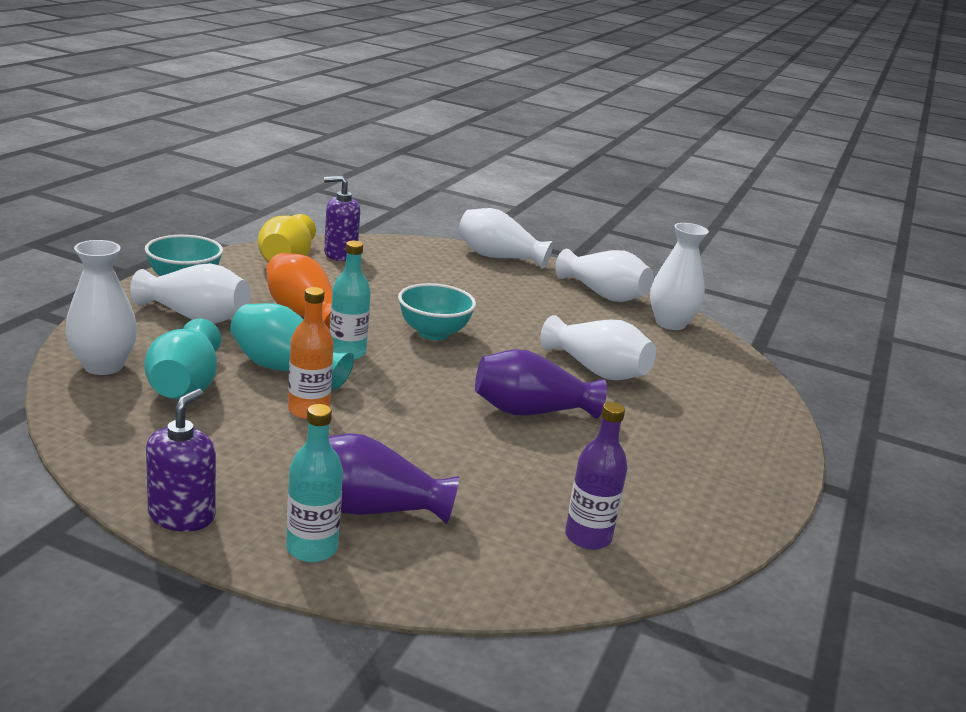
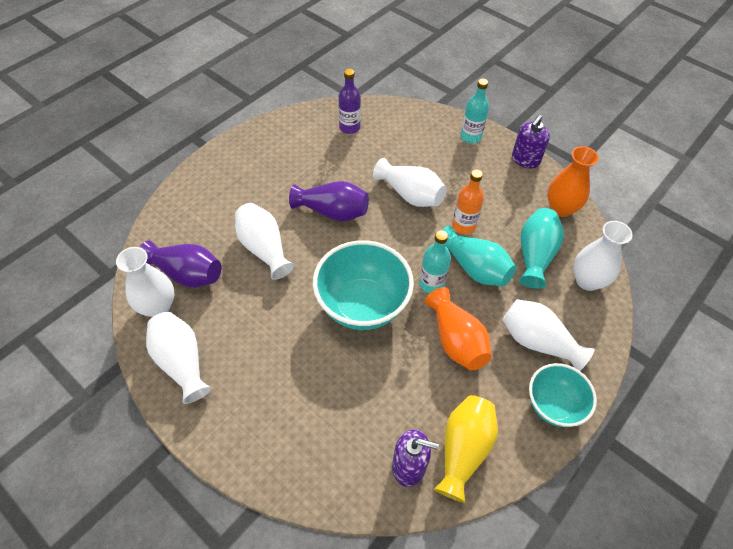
camera: 160 degrees left, 30 degrees up
purple vase [329,433,459,524] -> purple vase moved to [140,241,221,288]
turquoise bowl [398,283,476,340] -> turquoise bowl [313,240,414,330], size x1.63
white vase [458,208,554,269] -> white vase moved to [373,158,447,207]
none -> orange vase [547,146,599,217]

